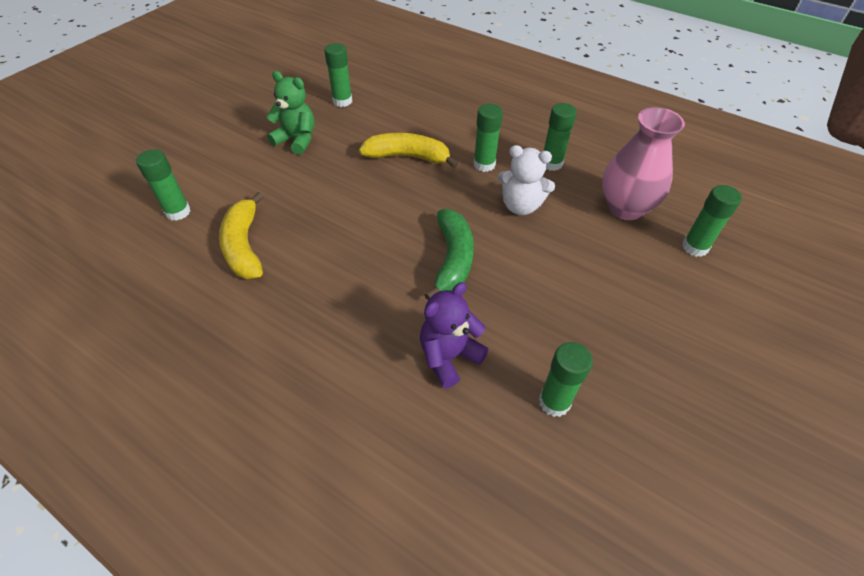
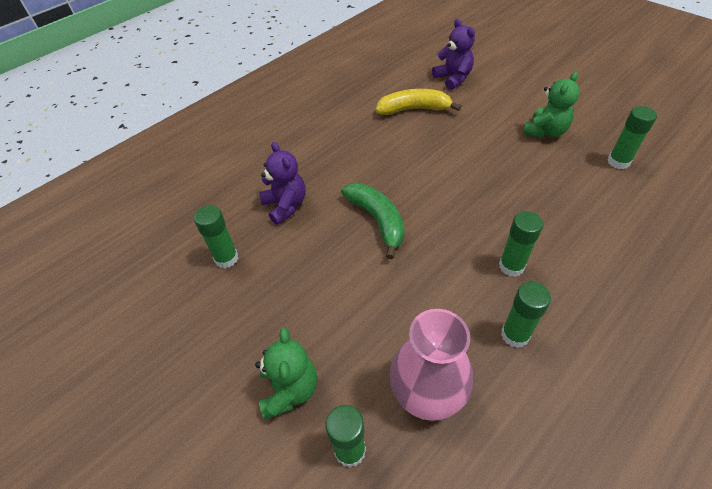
camera: 105 degrees right, 0 degrees up
green glue stick [136,149,191,221] -> purple teddy bear [432,19,475,90]
yellow banana [359,133,458,168] -> none
green banana [424,209,474,300] -> green banana turned 135 degrees counterclockwise [341,183,405,259]
white teddy bear [498,145,555,215] -> none
none -> green teddy bear [255,328,317,420]

